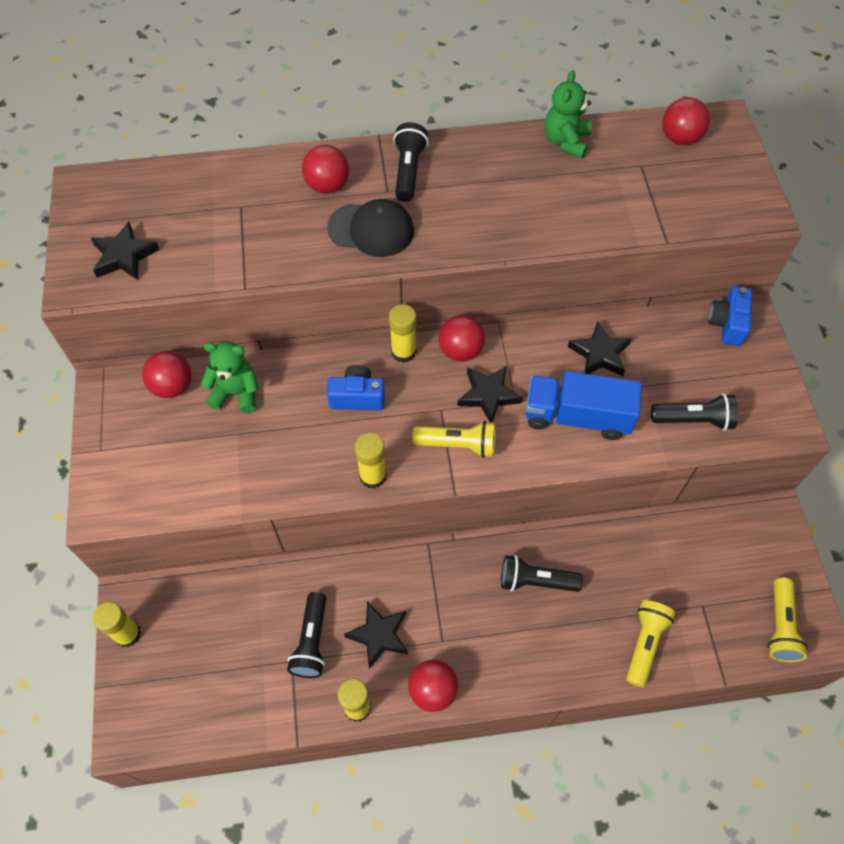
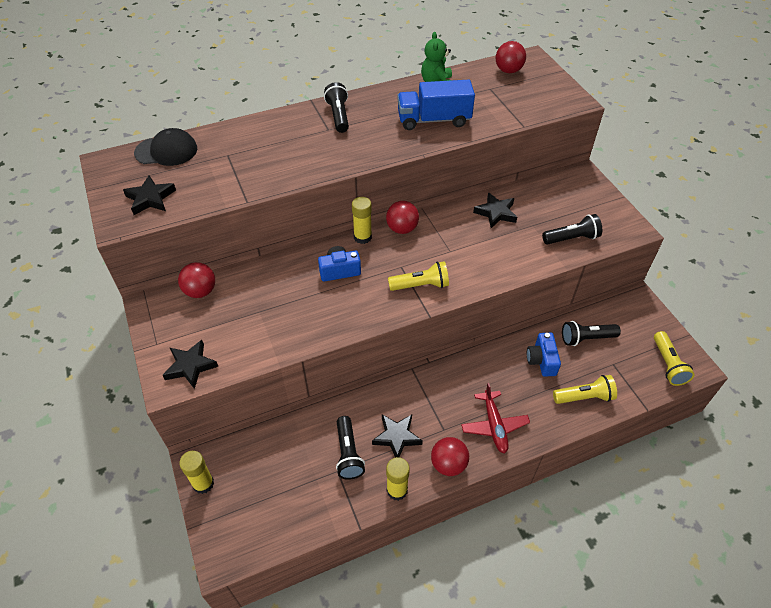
camera: 15 degrees left, 10 degrees down
green teddy bear [201,341,259,413] -> none
red ball [302,145,349,194] -> none
black cap [327,199,414,257] -> black cap moved to [134,128,197,166]
yellow glue stick [355,433,387,489] -> none
black star [457,366,523,422] -> black star moved to [162,340,218,389]
black flashlight [501,555,583,592] -> black flashlight moved to [562,321,621,346]
blue truck [526,371,642,440] -> blue truck moved to [397,79,475,130]
yellow flashlight [626,600,675,687] -> yellow flashlight turned 75 degrees clockwise [553,375,617,404]
blue camera [708,286,752,346] -> blue camera moved to [527,333,561,377]
none -> red plane [461,383,530,454]

